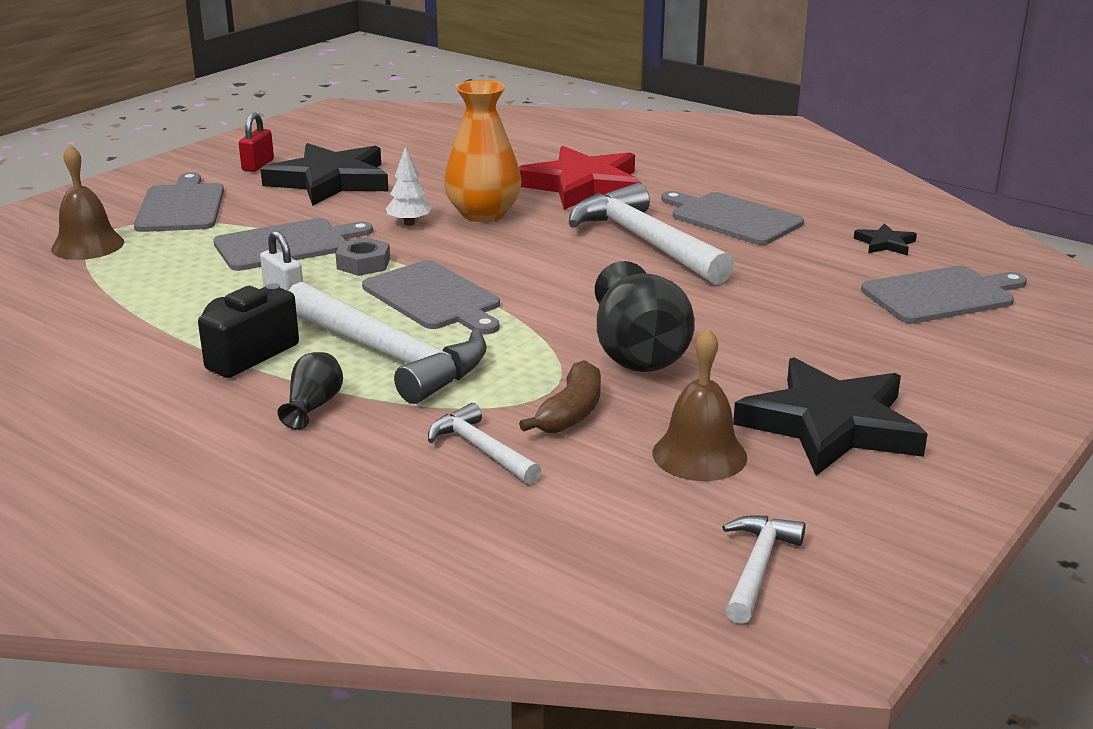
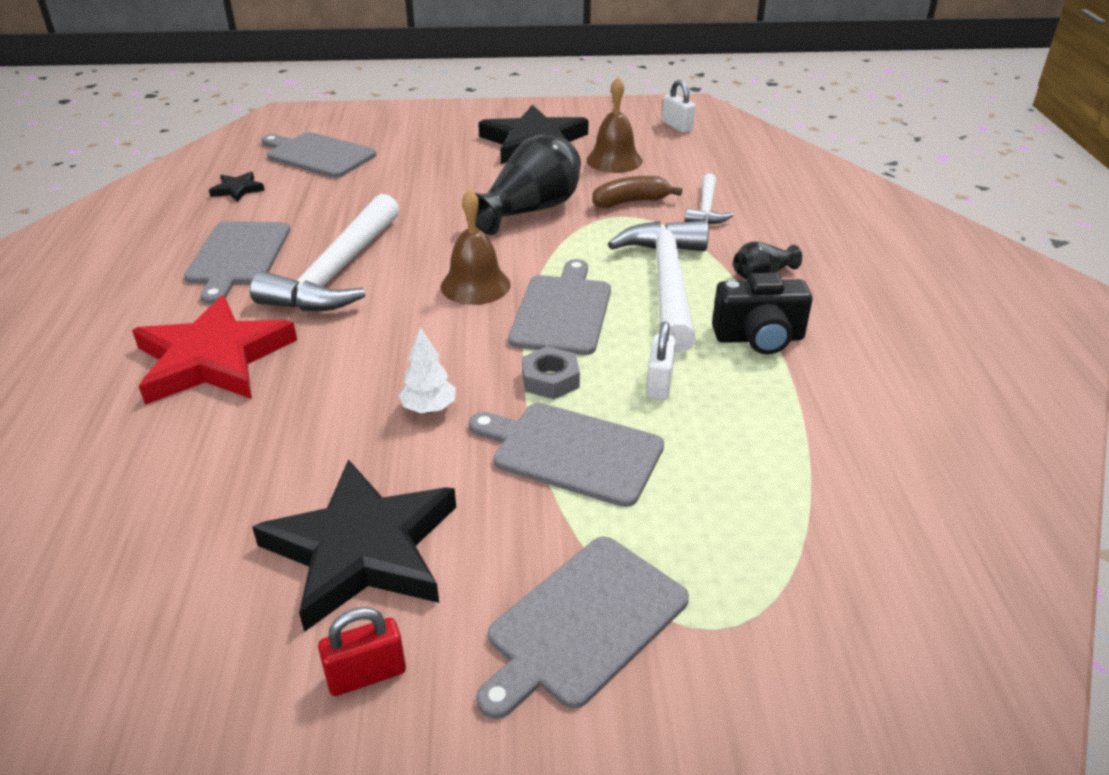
camera: 130 degrees left, 10 degrees up
brown bell [51,145,124,260] -> brown bell moved to [441,189,511,305]
orange vase [444,80,522,222] -> none
white hammer [722,515,806,624] -> white padlock [662,80,695,133]

